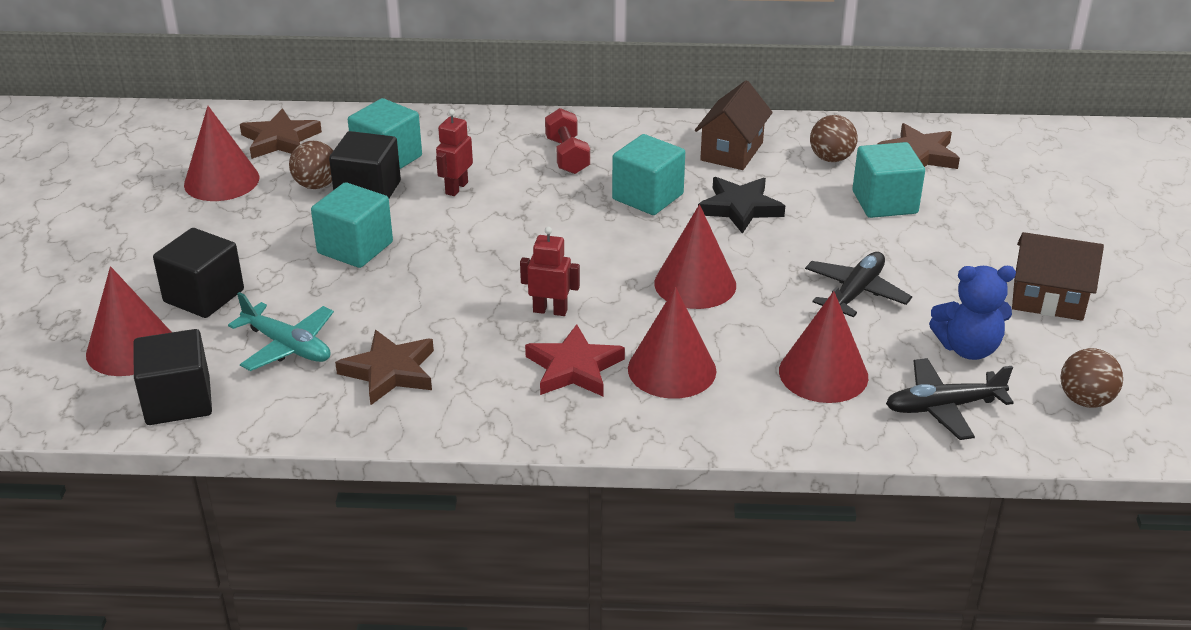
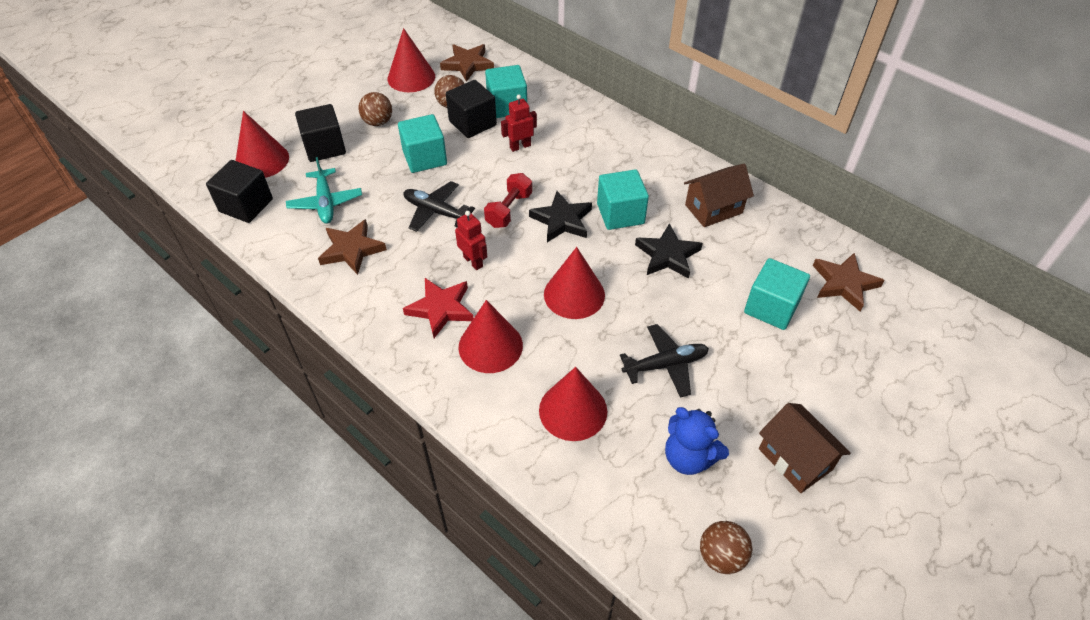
camera: 40 degrees right, 15 degrees up
red dumbbell [545,108,590,174] -> red dumbbell moved to [484,173,532,228]
brown ball [810,115,857,162] -> brown ball moved to [358,92,392,126]
black plane [886,358,1014,440] -> black plane moved to [404,181,475,232]
none -> black star [529,191,592,242]

